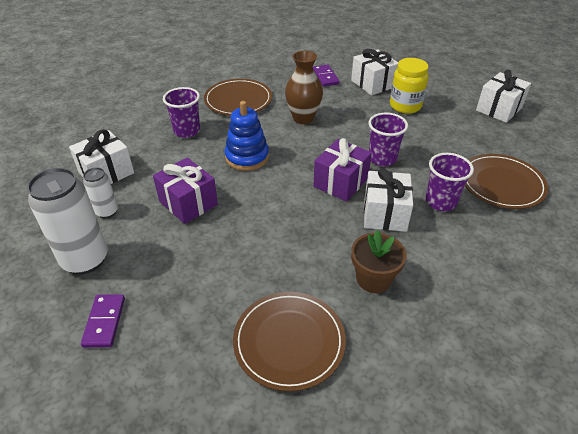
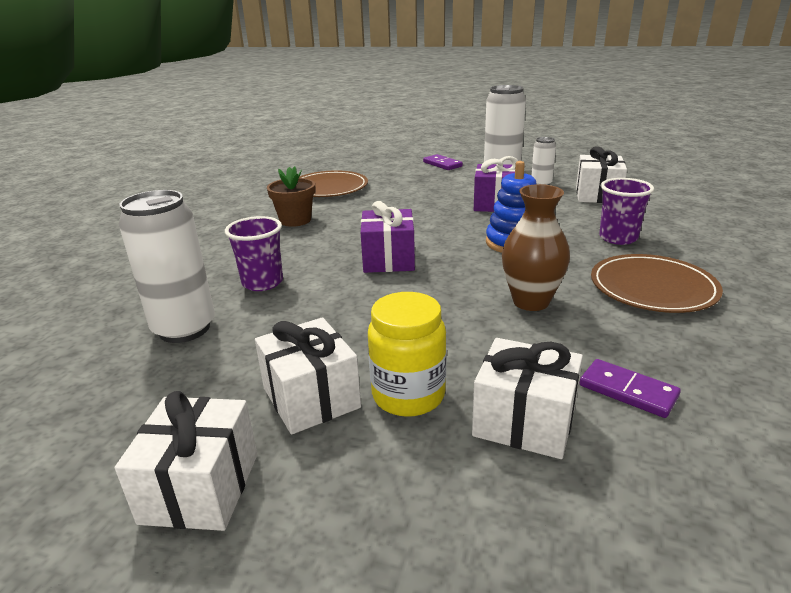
camera: 145 degrees right, 15 degrees down
white gift [364,168,413,232] -> white gift moved to [255,317,361,435]
purple cup [368,112,408,166] -> none
brown plate [465,154,548,209] -> white can [119,190,215,343]

